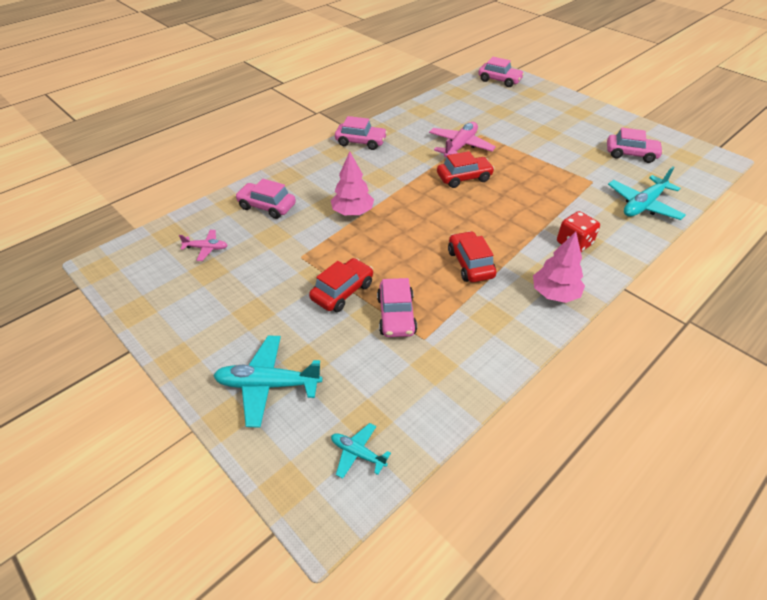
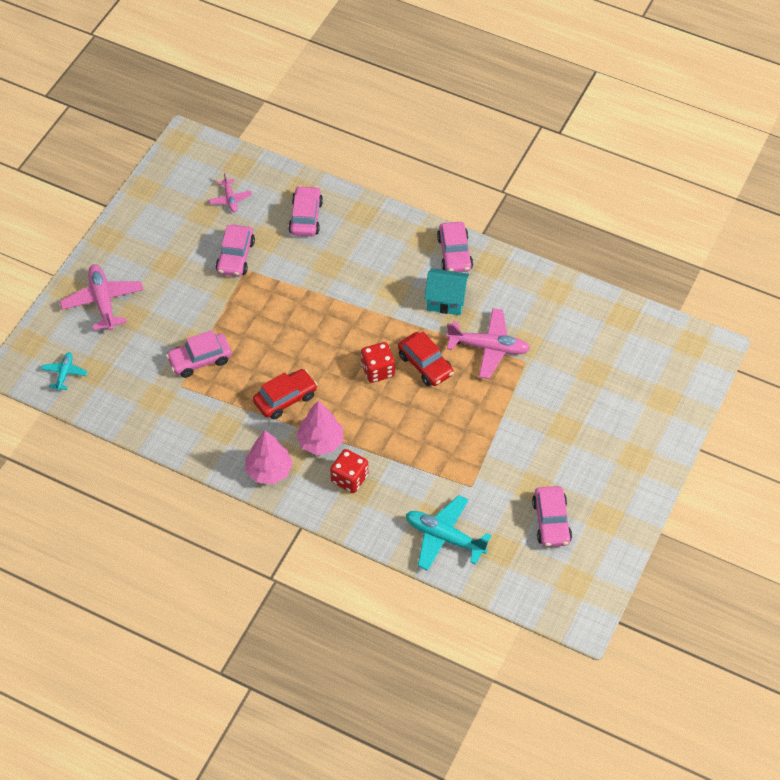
camera: 70 degrees right, 10 degrees up
turquoise plane [213,335,322,428] -> pink plane [60,264,144,331]
red car [309,258,373,312] -> none
pink tree [331,151,374,216] -> pink tree moved to [296,401,343,455]
pink car [478,57,524,87] -> pink car moved to [216,225,255,277]
none -> red dice [361,342,395,383]
none -> turquoise house [424,268,469,315]

